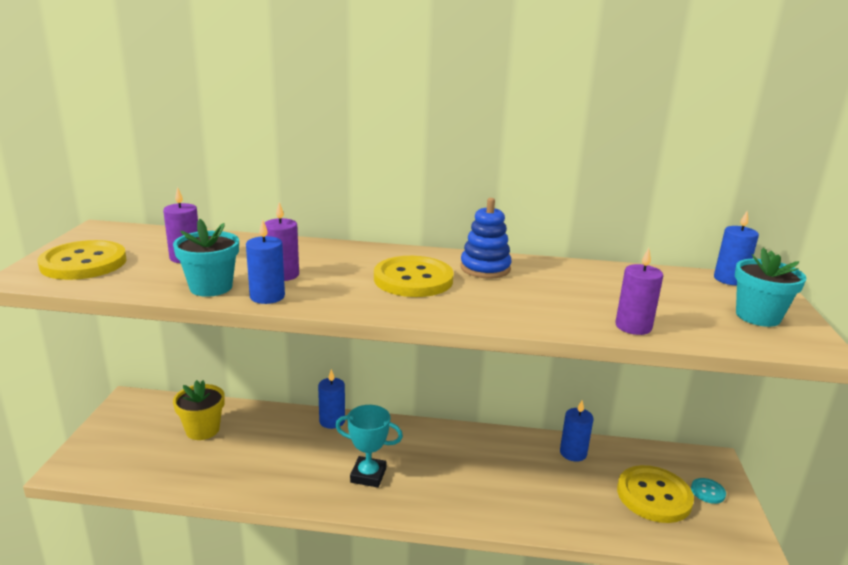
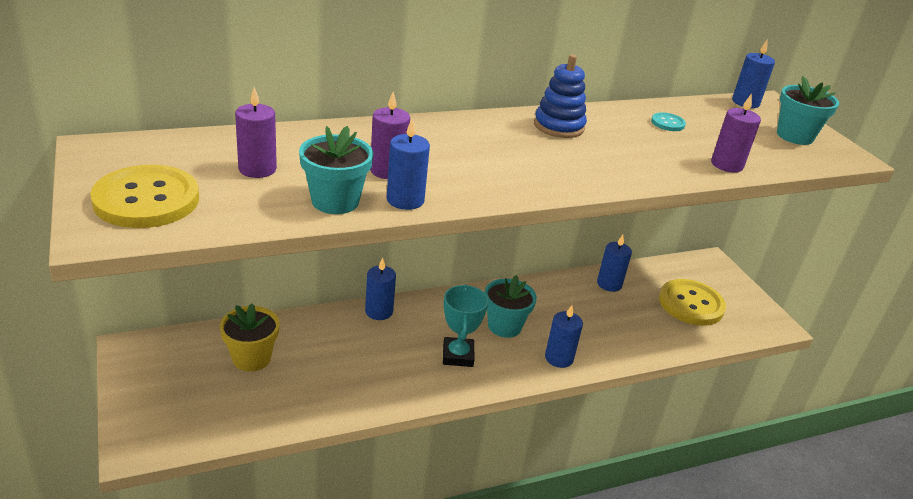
camera: 30 degrees left, 10 degrees up
turquoise trophy [335,405,403,488] -> turquoise trophy turned 75 degrees counterclockwise [443,284,489,367]
yellow button [374,256,454,297] -> none
turquoise button [691,478,726,504] -> turquoise button moved to [651,112,686,131]
none -> turquoise flower pot [485,275,537,338]
none -> blue candle [545,305,583,368]

